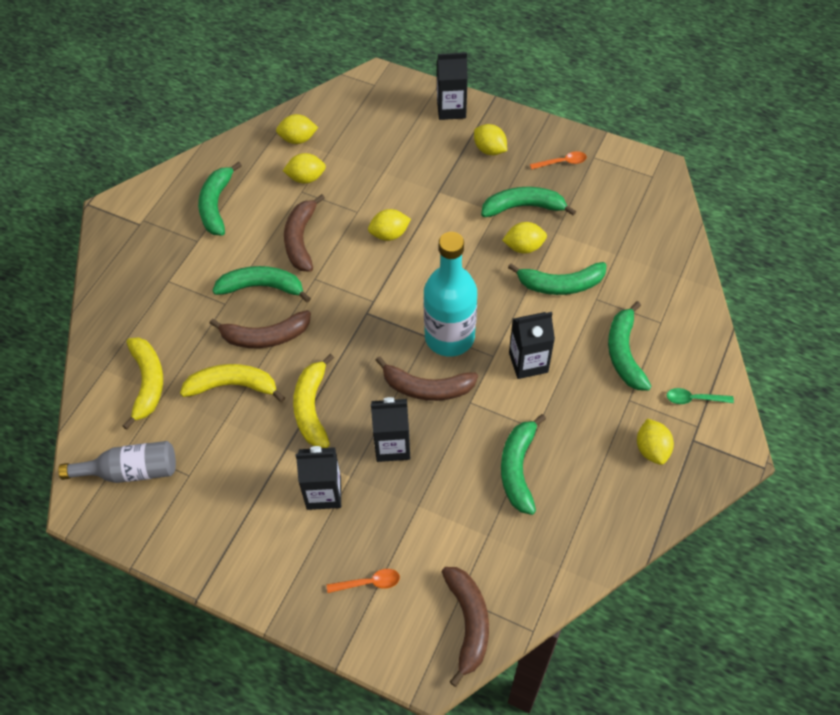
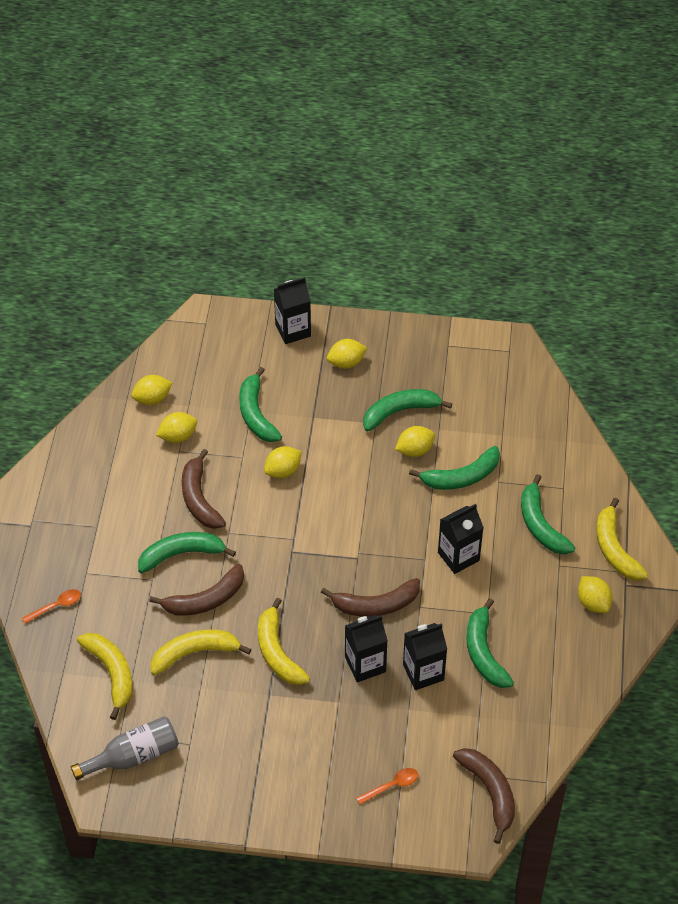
camera: 20 degrees left, 5 degrees down
green banana [198,162,242,236] -> green banana moved to [239,367,282,442]
black carton [296,446,341,510] -> black carton moved to [403,623,447,690]
turquoise bottle [424,232,477,357] -> none
yellow lemon [474,124,507,155] -> yellow lemon turned 45 degrees counterclockwise [327,339,367,369]
orange spoon [530,151,587,170] -> orange spoon moved to [22,589,81,624]
green spoon [667,388,734,404] -> yellow banana [596,498,648,581]

